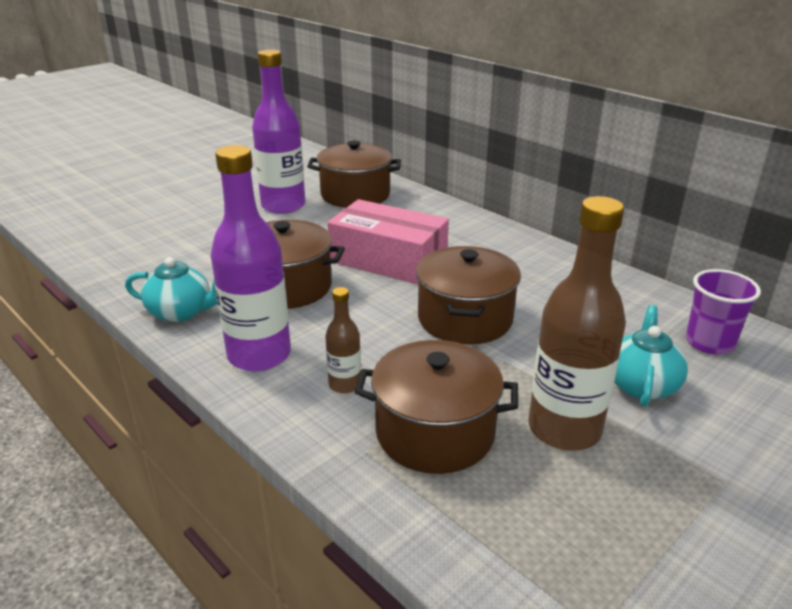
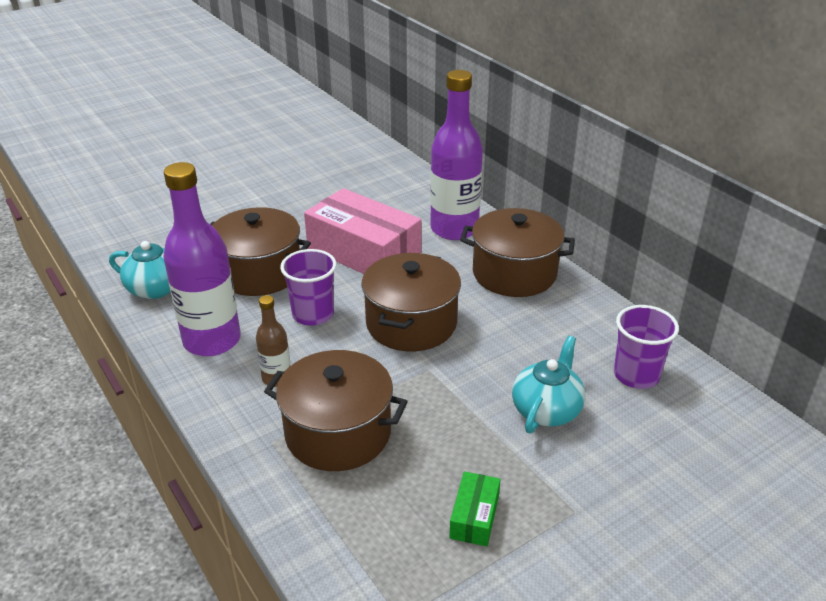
camera: 10 degrees right, 5 degrees up
purple bottle [252,49,305,214] -> purple bottle moved to [430,70,483,240]
brown pot [307,140,401,208] -> brown pot moved to [460,208,575,297]
brown bottle [528,196,626,451] -> none
none -> purple cup [280,249,337,326]
none -> green box [449,471,500,546]

